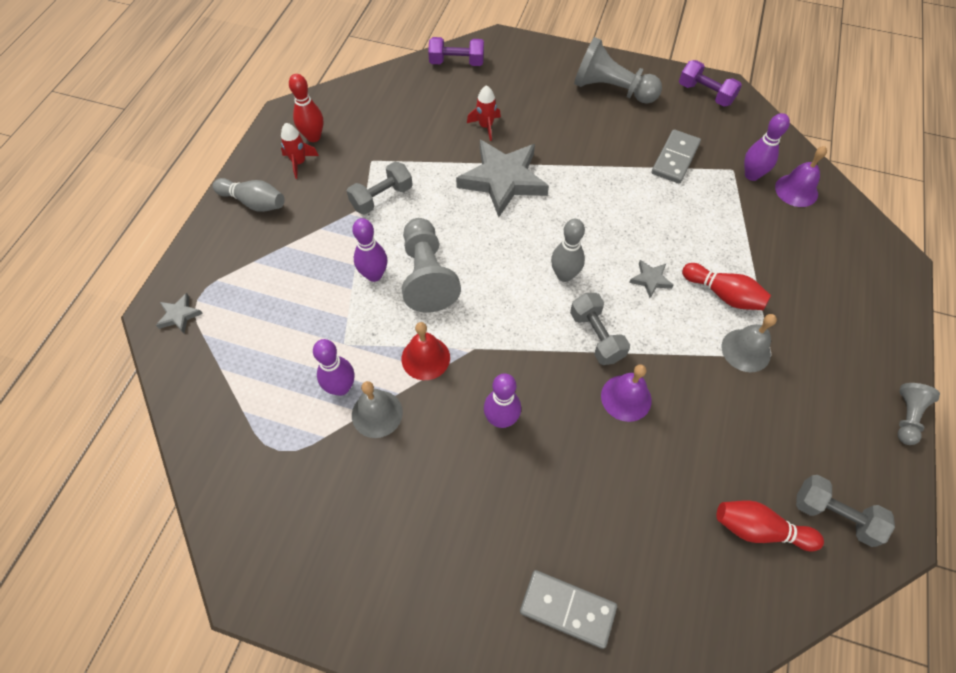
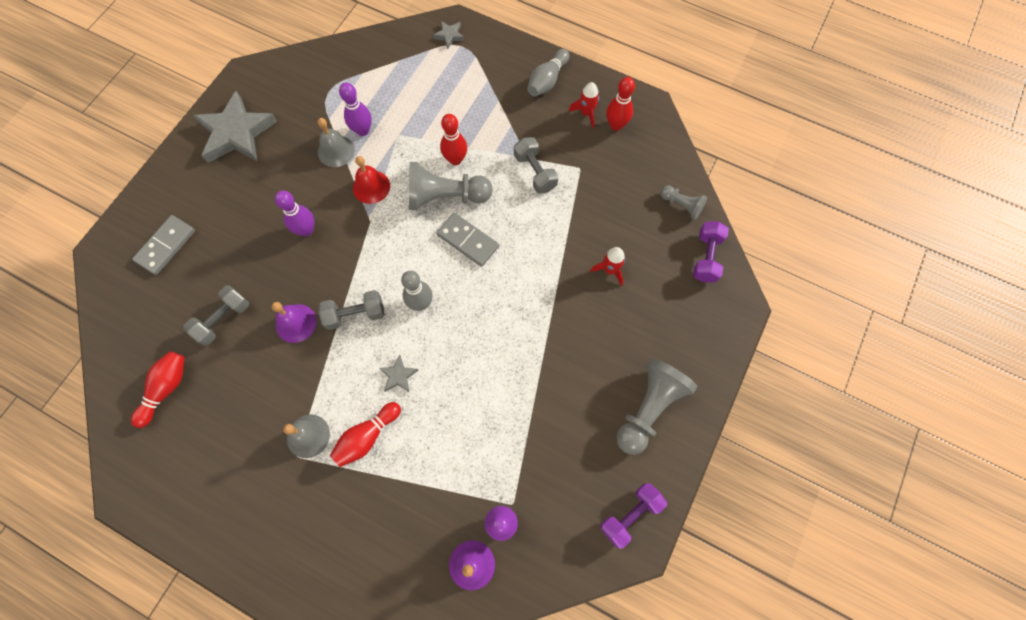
camera: 100 degrees right, 10 degrees up
purple bowling pin [352,218,387,282] -> red bowling pin [440,114,467,165]
grey star [456,140,549,217] -> grey star moved to [193,91,278,163]
grey domino [652,129,701,184] -> grey domino moved to [437,213,499,267]
grey dumbbell [796,475,895,547] -> grey dumbbell moved to [183,285,249,346]
grey pawn [898,383,940,445] -> grey pawn moved to [660,185,707,220]

